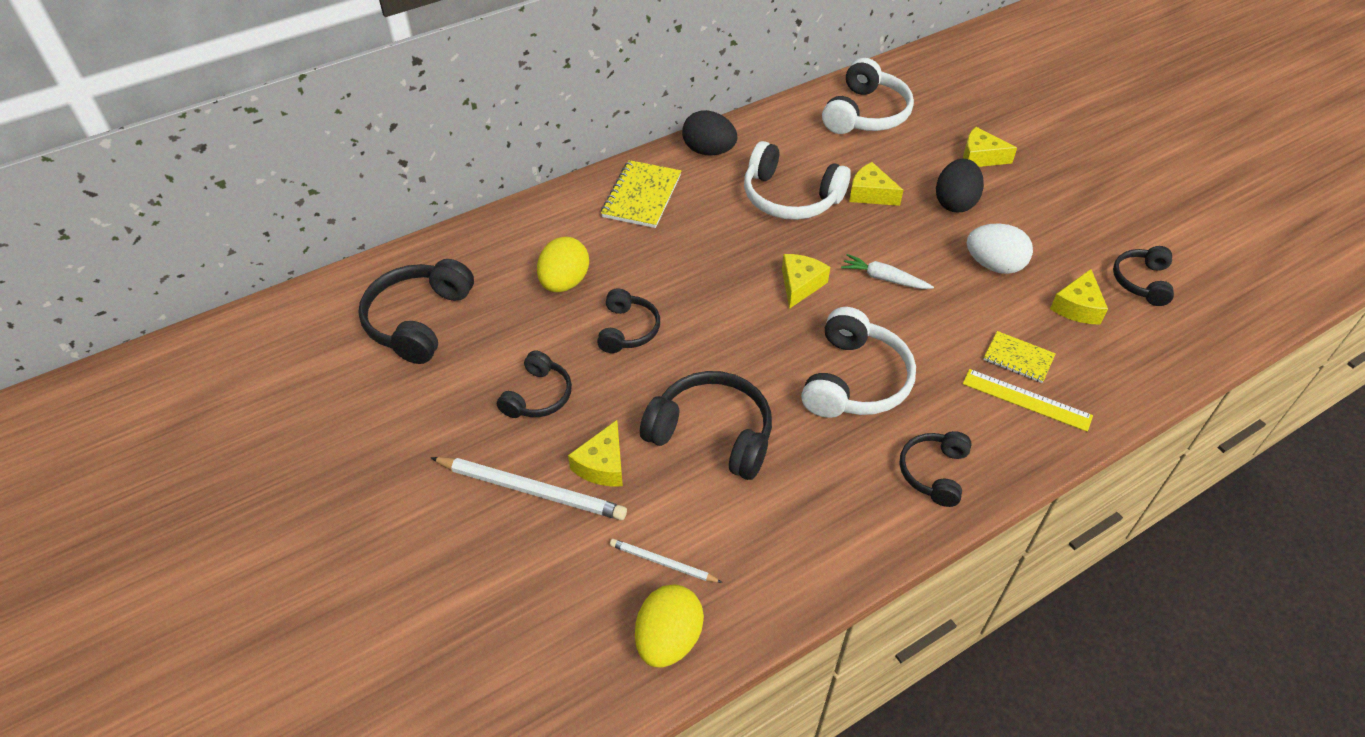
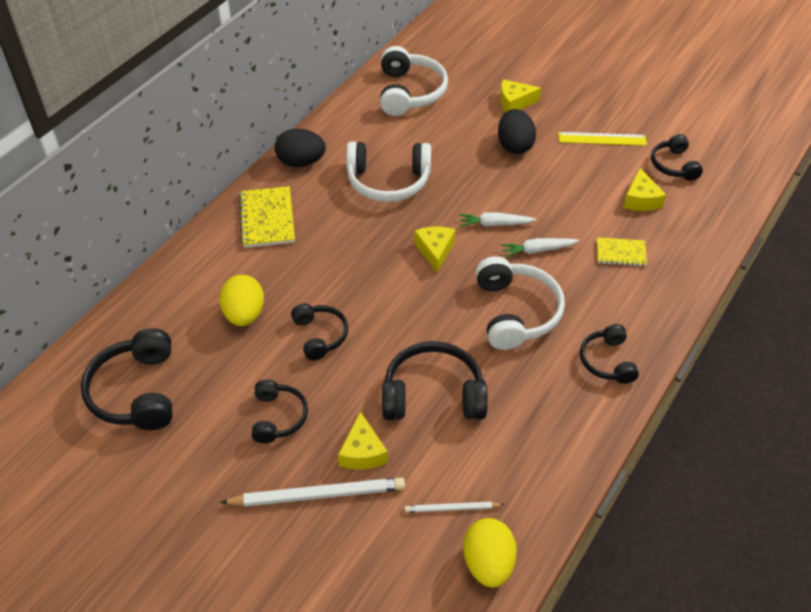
camera: 25 degrees left, 0 degrees up
yellow cheese [849,162,903,206] -> none
yellow ruler [963,369,1093,432] -> yellow ruler moved to [558,132,647,146]
white egg [967,223,1033,274] -> none
none -> white carrot [501,238,579,258]

